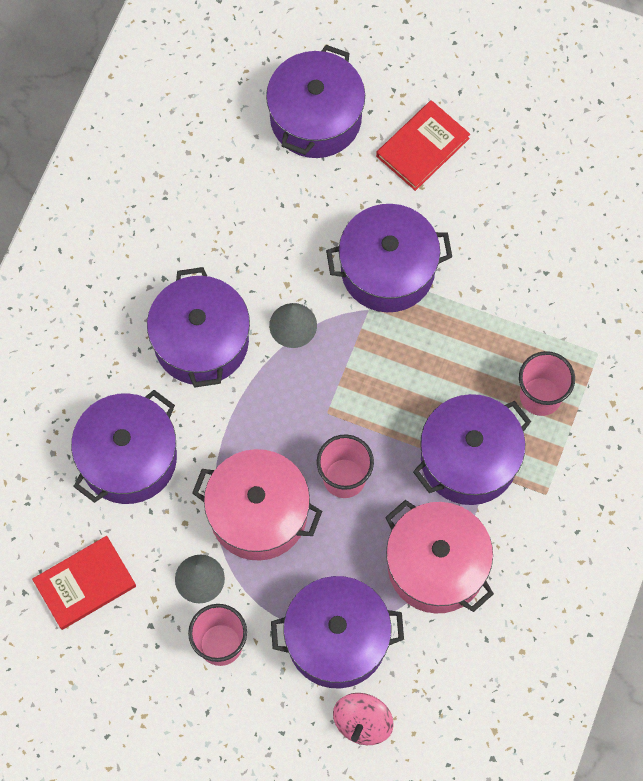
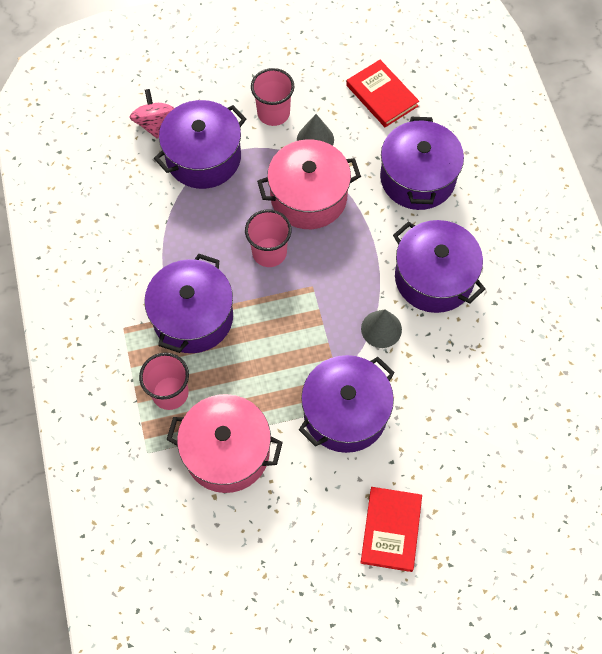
camera: 145 degrees right, 5 degrees down
red book [32,536,136,630] -> red book turned 60 degrees counterclockwise [346,60,419,127]
purple pot [266,45,365,158] -> none
pink pot [385,500,494,614] -> pink pot moved to [166,394,283,493]

